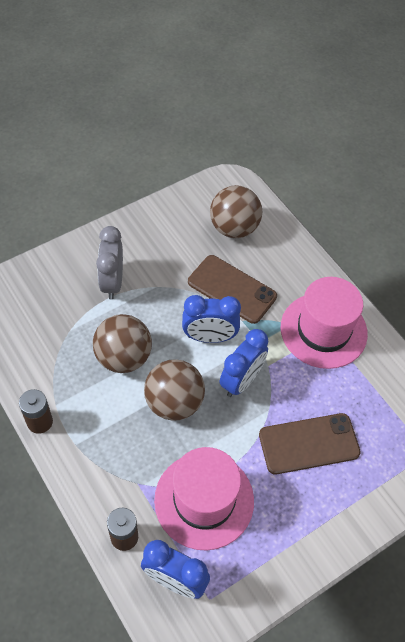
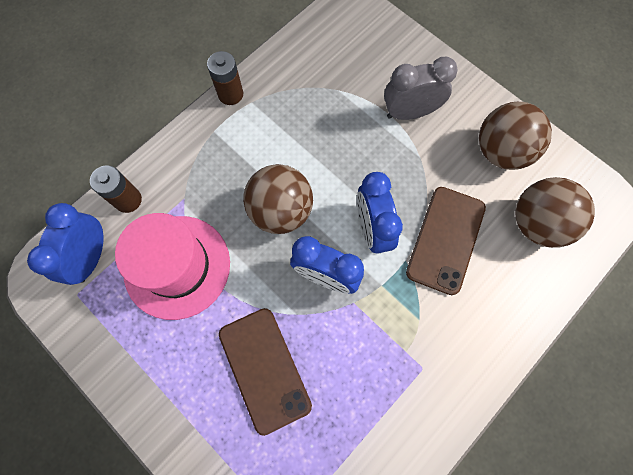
camera: 80 degrees right, 15 degrees up
brown ball [93,314,152,373] -> brown ball moved to [479,102,552,170]
pink hat [281,277,368,369] -> none

